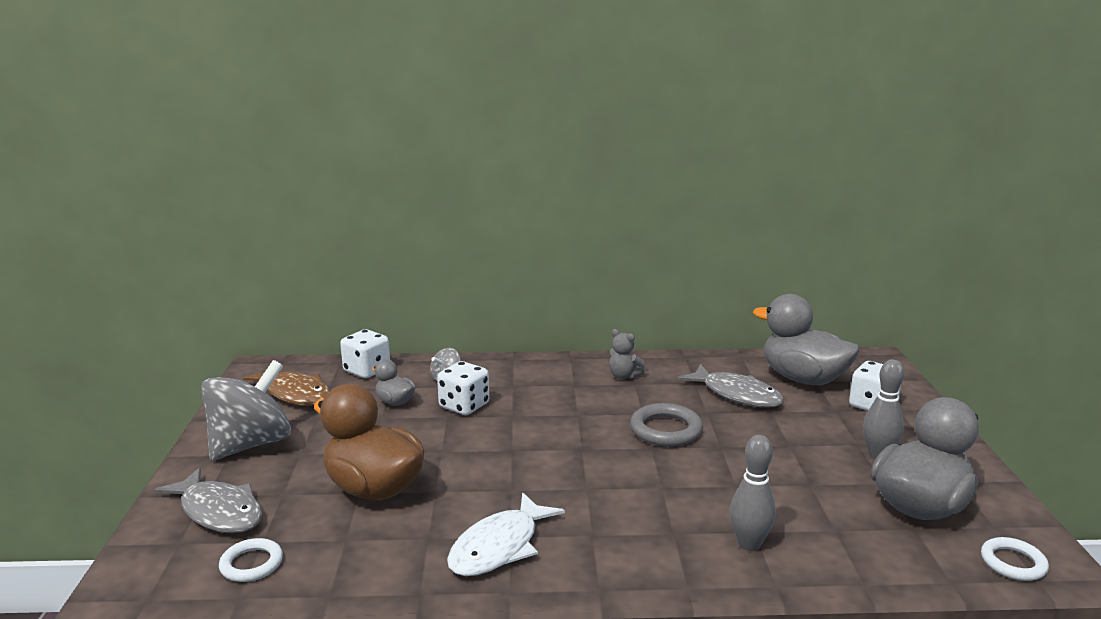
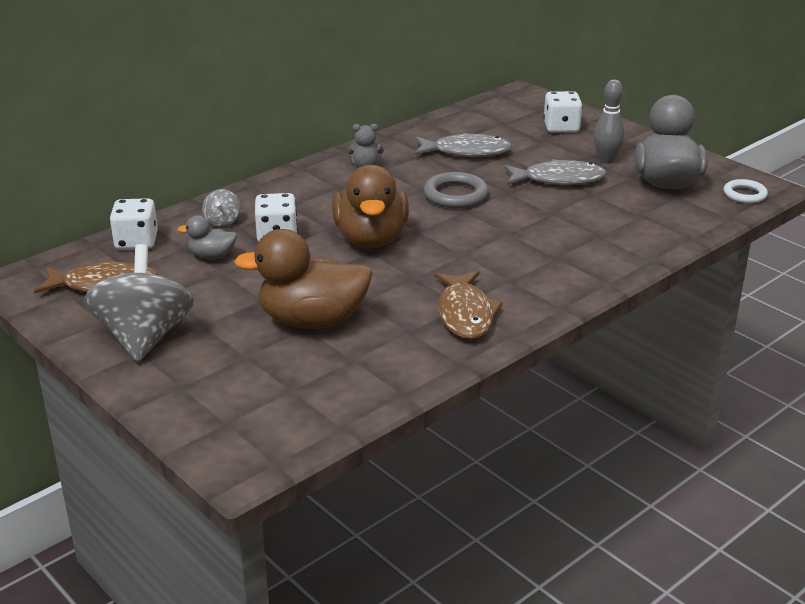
camera: 40 degrees left, 10 degrees up
grey fish [154,468,262,533] -> grey fish moved to [504,159,607,185]
white ring [219,538,283,582] -> none
white fish [447,493,565,576] -> brown fish [434,271,503,339]
grey bowling pin [730,435,776,551] -> none
grey duck [753,294,860,385] -> none
none -> brown duck [332,165,409,248]

